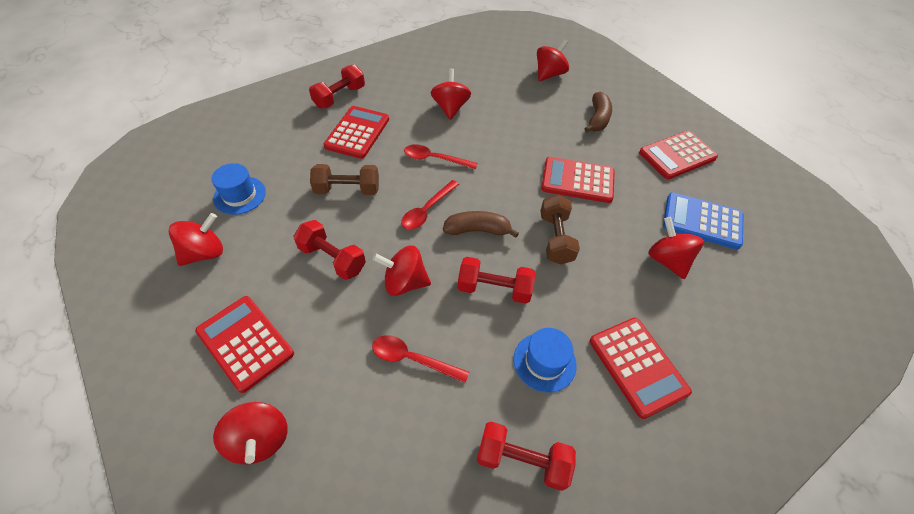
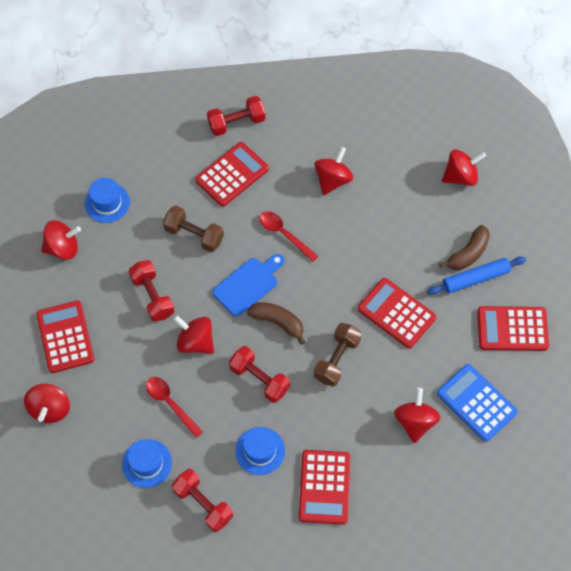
camera: 30 degrees right, 10 degrees up
red spoon [401,180,459,229] -> blue cutting board [213,254,285,317]
none -> blue hat [122,439,172,488]
none -> blue rolling pin [427,256,526,295]

